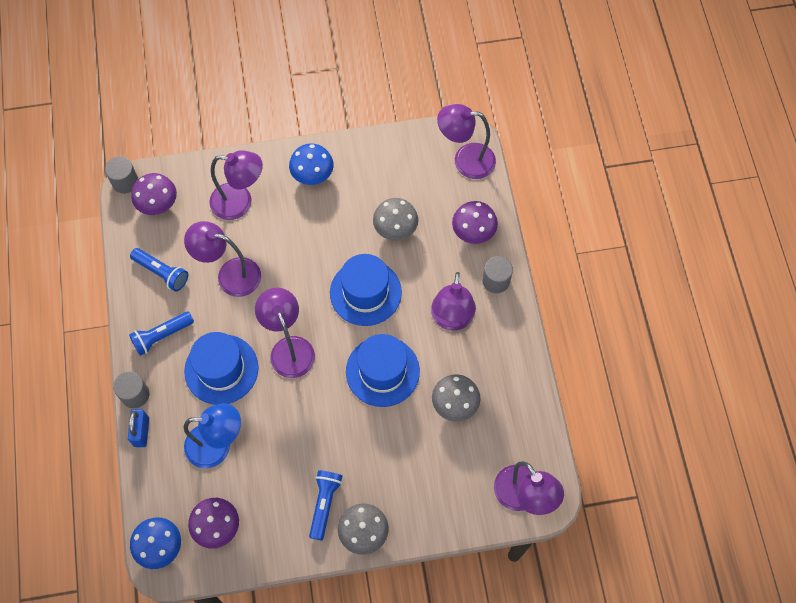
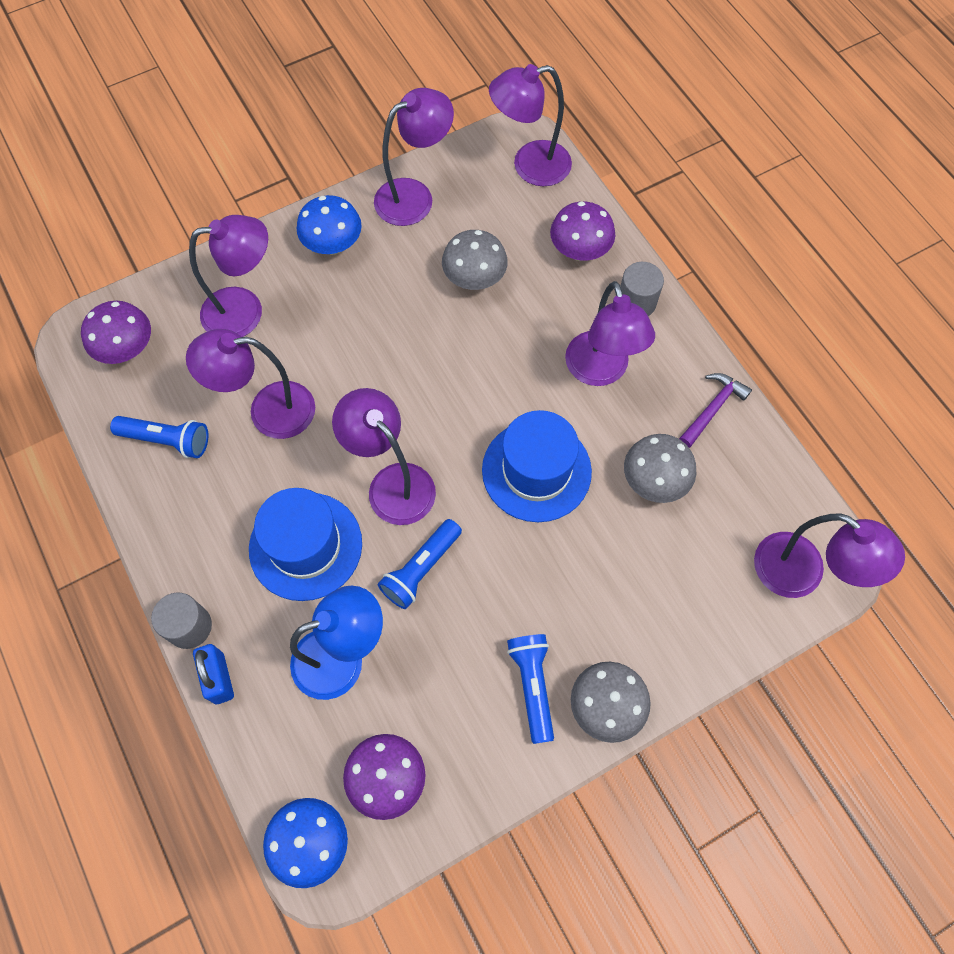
camera: 20 degrees left, 0 degrees up
grey cylinder [105,156,138,193] -> none
blue flashlight [129,312,194,356] -> blue flashlight moved to [378,519,462,609]
blue hat [330,254,402,326] -> none
none -> purple lamp [374,88,454,226]
none -> purple hammer [679,373,752,448]

